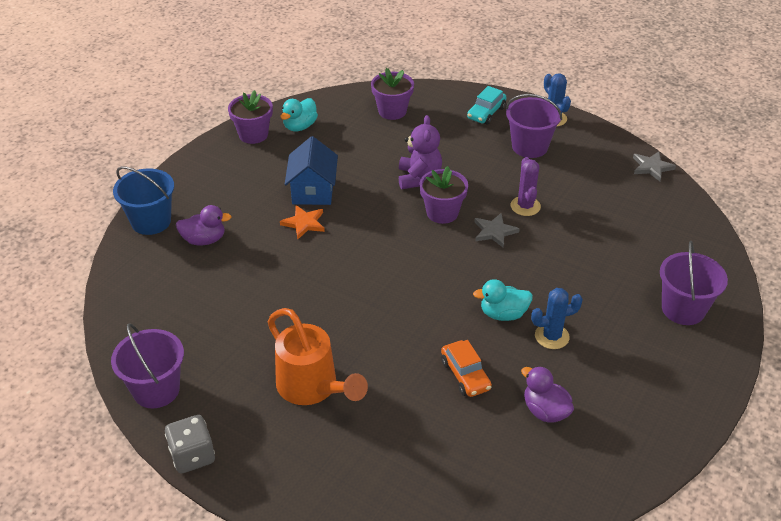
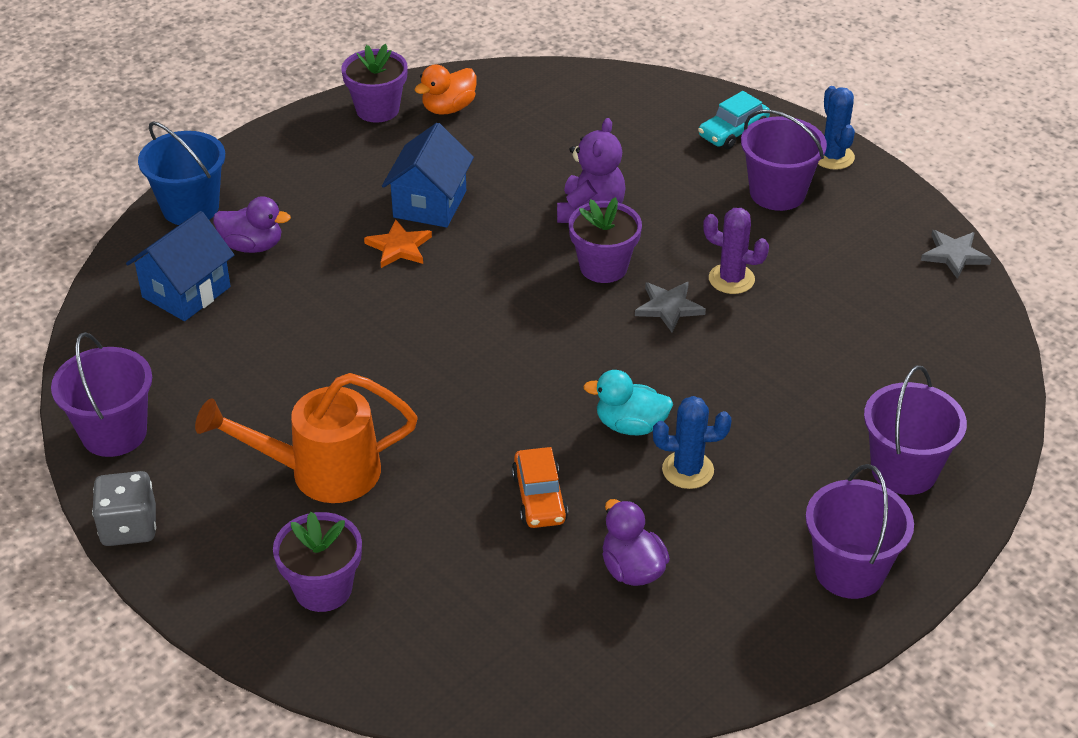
camera: 15 degrees right, 0 degrees up
orange watering can [268,308,368,405] -> orange watering can turned 105 degrees clockwise [195,373,418,503]
turquoise duck [280,98,318,131] -> orange duck [414,65,476,115]
purple flower pot [371,68,414,120] -> purple flower pot moved to [273,512,362,612]
purple cactus [511,157,541,216] -> purple cactus turned 75 degrees counterclockwise [703,208,769,294]
none -> blue house [126,211,234,321]
none -> purple bucket [805,464,914,599]

